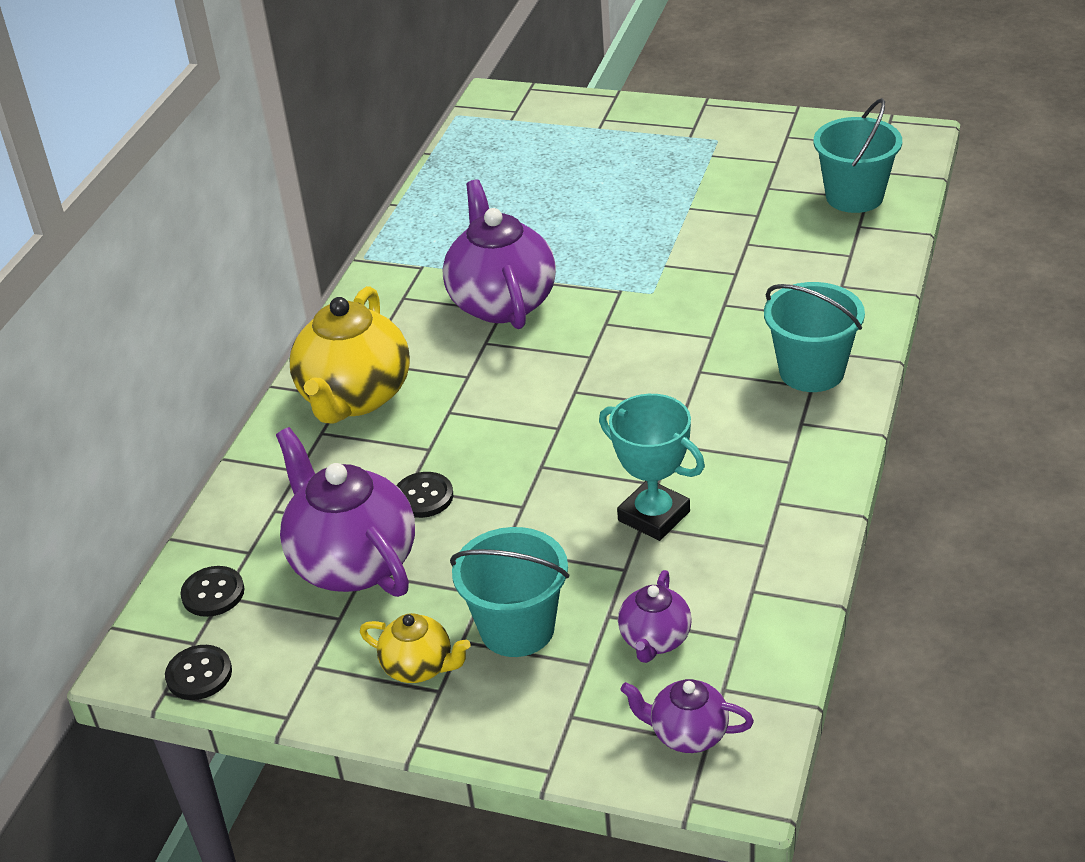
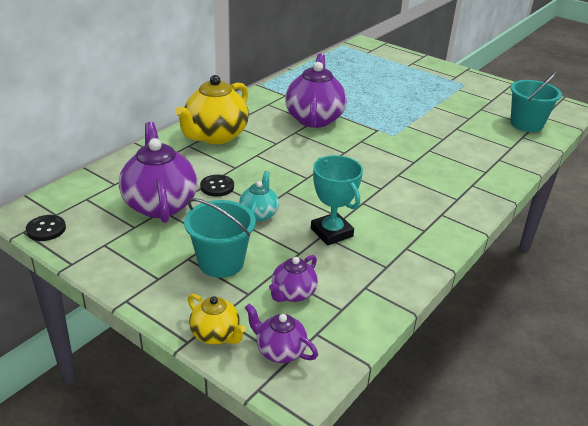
camera: 15 degrees right, 5 degrees down
black button [180,566,244,617] -> none
yellow teapot [360,613,471,683] -> yellow teapot moved to [188,294,246,344]
turquoise bucket [764,282,865,392] -> none
none -> turquoise teapot [239,171,279,221]

